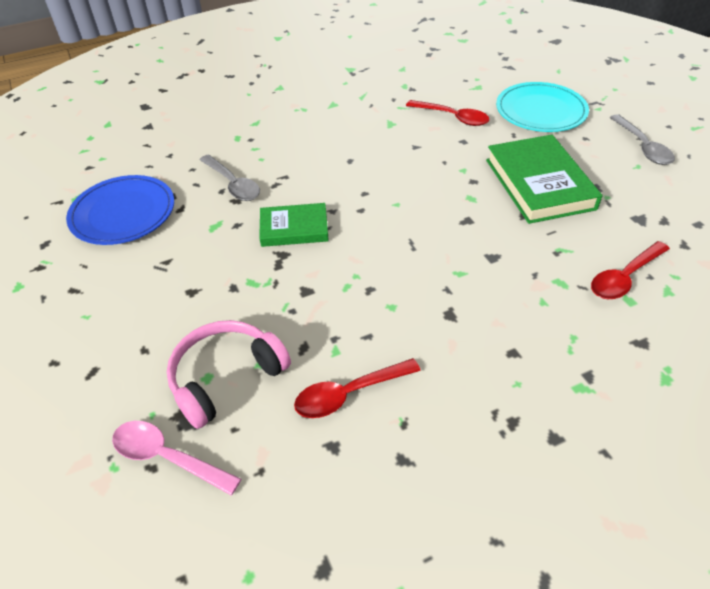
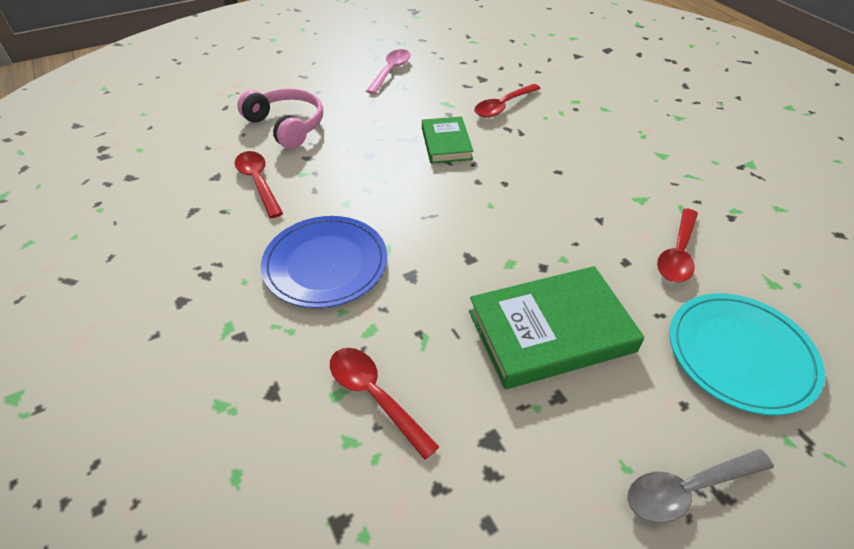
camera: 85 degrees right, 0 degrees up
blue plate [66,175,174,245] -> blue plate moved to [261,216,387,308]
pink spoon [112,421,241,495] -> pink spoon moved to [366,49,411,94]
grey spoon [200,155,260,201] -> red spoon [474,84,541,117]

